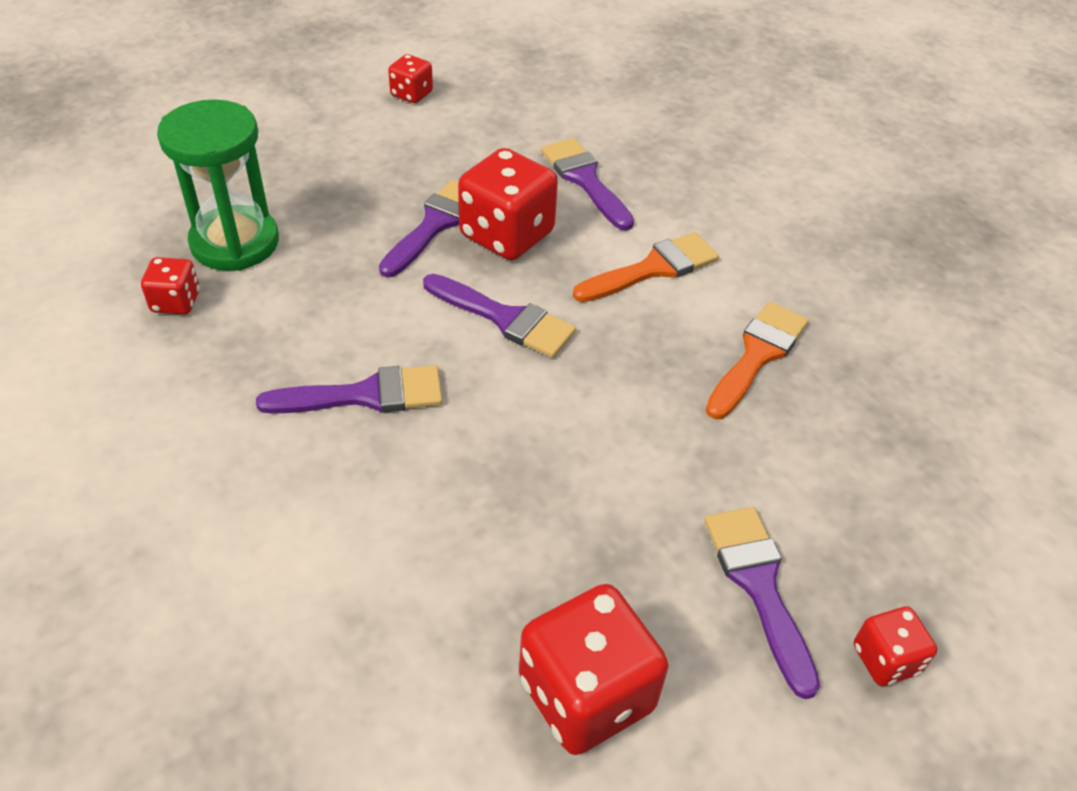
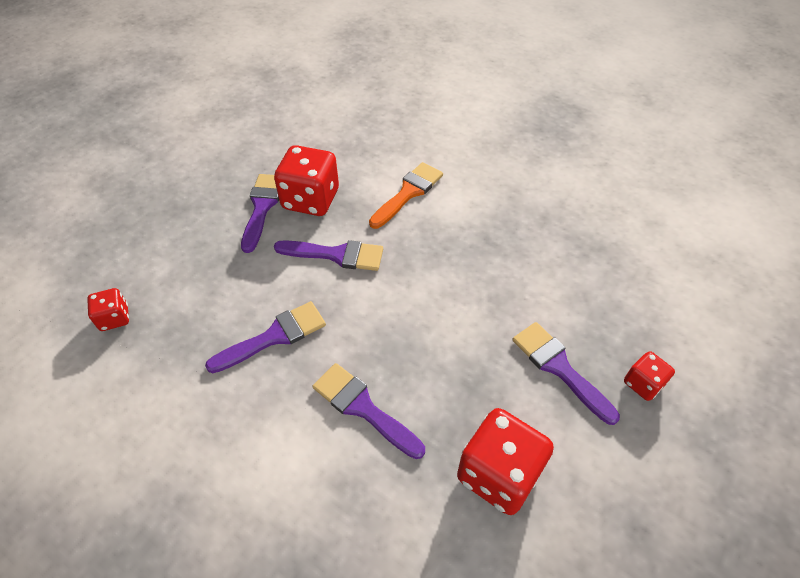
camera: 20 degrees left, 5 degrees up
green hourglass [157,99,279,271] -> none
red dice [388,54,433,103] -> none
purple brush [541,138,634,231] -> purple brush moved to [312,363,425,459]
orange brush [705,302,809,419] -> none

